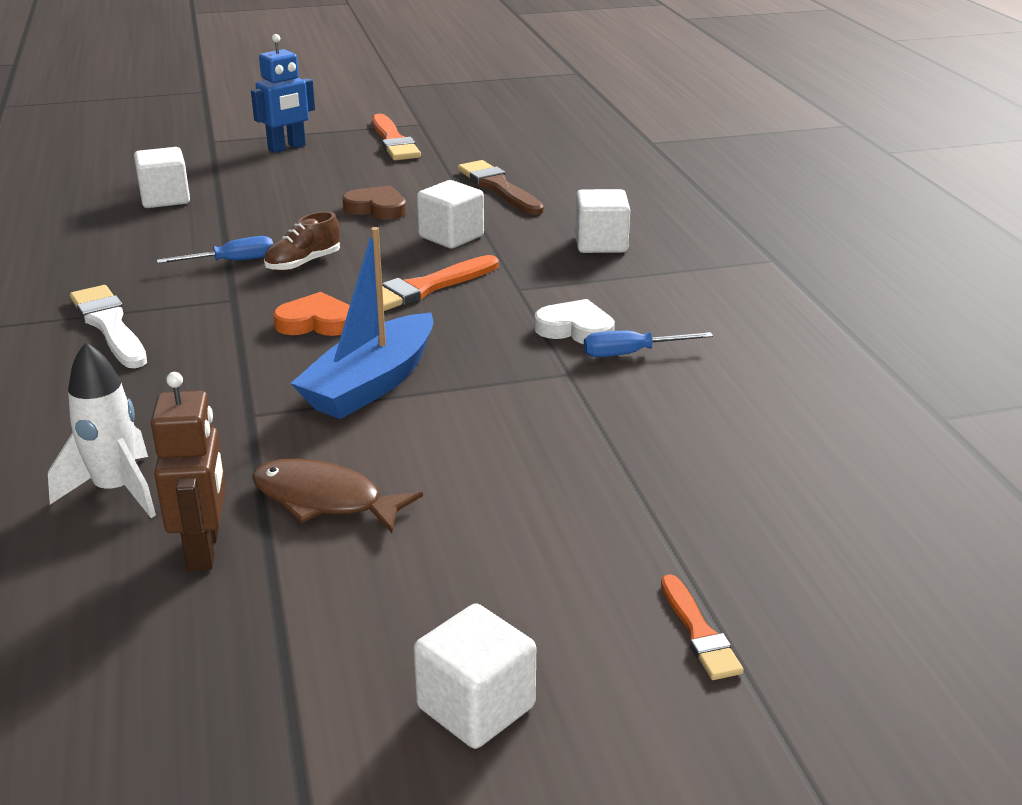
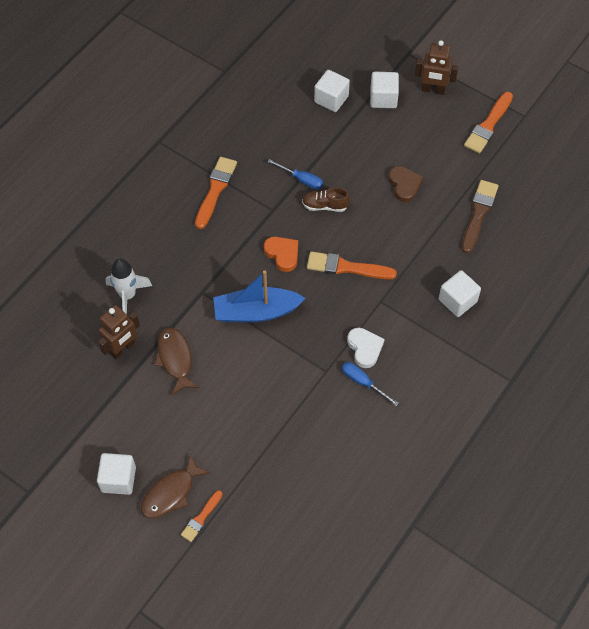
camera: 50 degrees right, 30 degrees up
white brush [70,285,147,368] -> orange brush [195,157,237,229]
blue robot [251,34,315,153] -> brown robot [415,40,459,95]
white cube [417,180,484,249] -> white cube moved to [370,72,399,108]
none -> brown fish [141,453,211,518]

